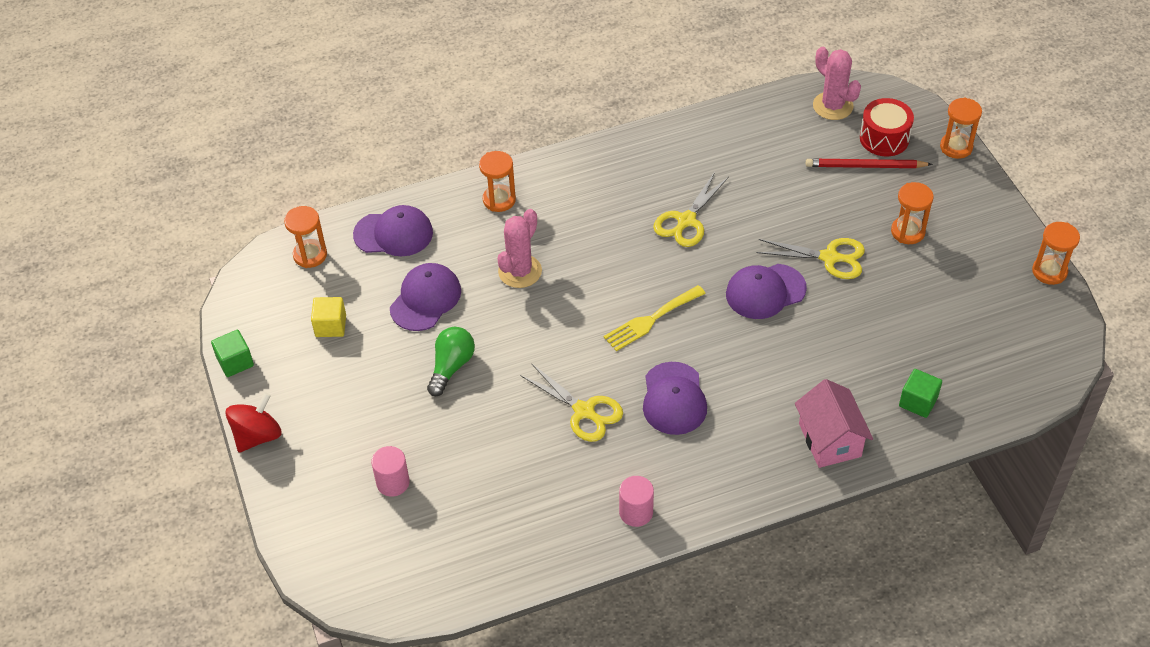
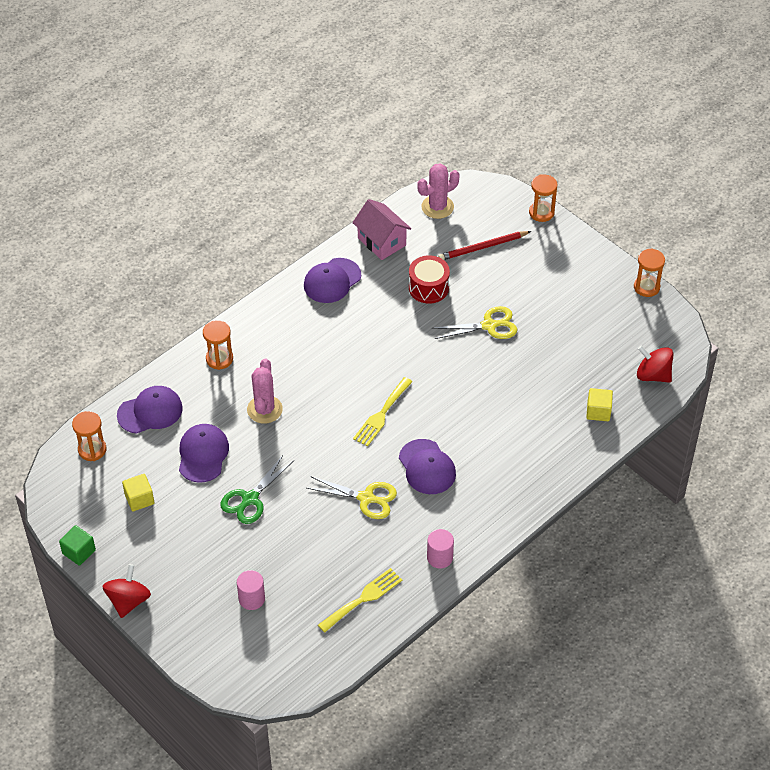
camera: 25 degrees left, 0 degrees up
green light bulb [427,327,475,396] -> green scissors [220,455,293,524]
yellow scissors [653,172,729,247] -> none
purple cap [726,264,807,319] -> purple cap moved to [304,258,361,303]
pink house [795,379,873,468] -> pink house moved to [353,199,411,260]
pink cactus [813,47,861,120] -> pink cactus turned 60 degrees counterclockwise [417,163,460,219]
red drum [860,98,914,156] -> red drum moved to [409,255,450,304]
orange hourglass [891,182,934,244] -> none
green cube [899,369,942,418] -> yellow cube [586,388,613,421]
none -> yellow fork [318,568,402,633]
none -> red spinning top [637,345,673,383]

